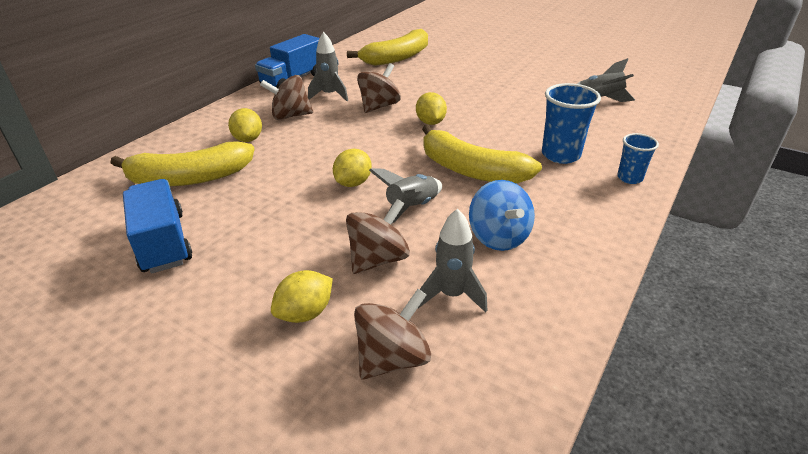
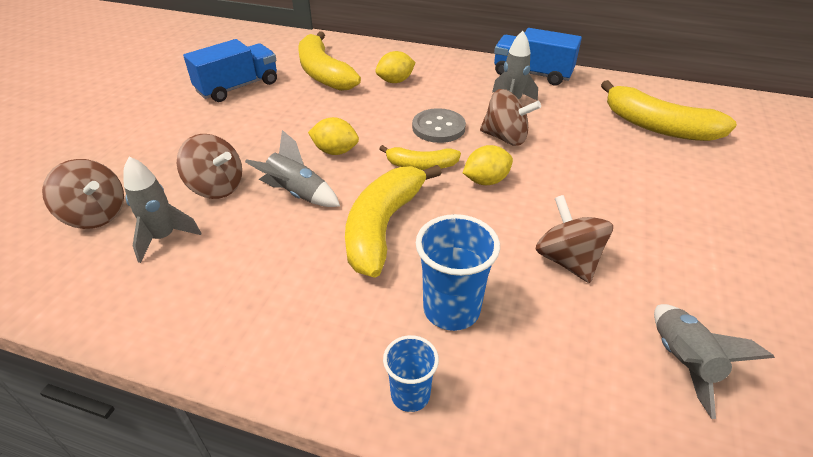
camera: 75 degrees right, 5 degrees up
brown spinning top [260,75,313,120] -> brown spinning top moved to [536,195,613,283]
yellow lemon [271,270,333,323] -> none
blue spinning top [469,180,535,251] -> none
none -> yellow banana [379,145,461,170]
none -> grey button [412,108,466,143]

